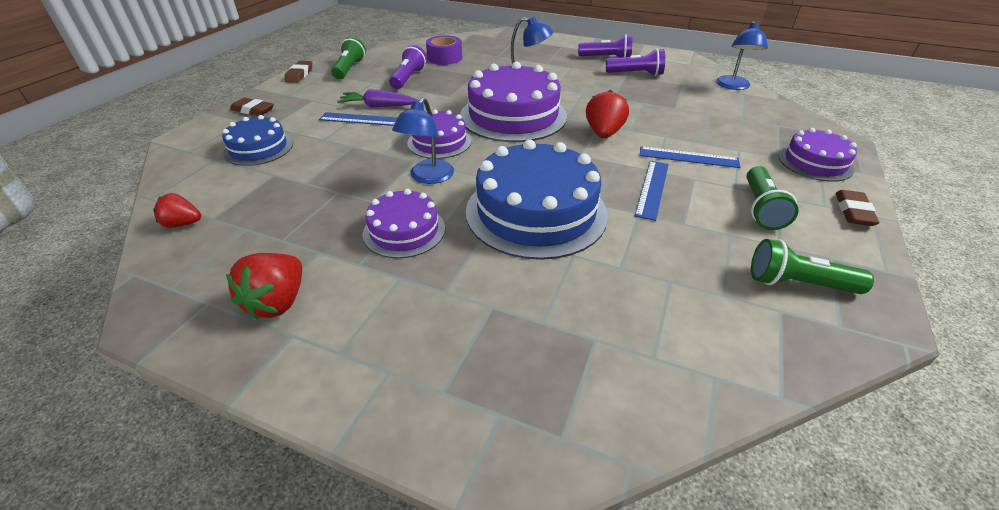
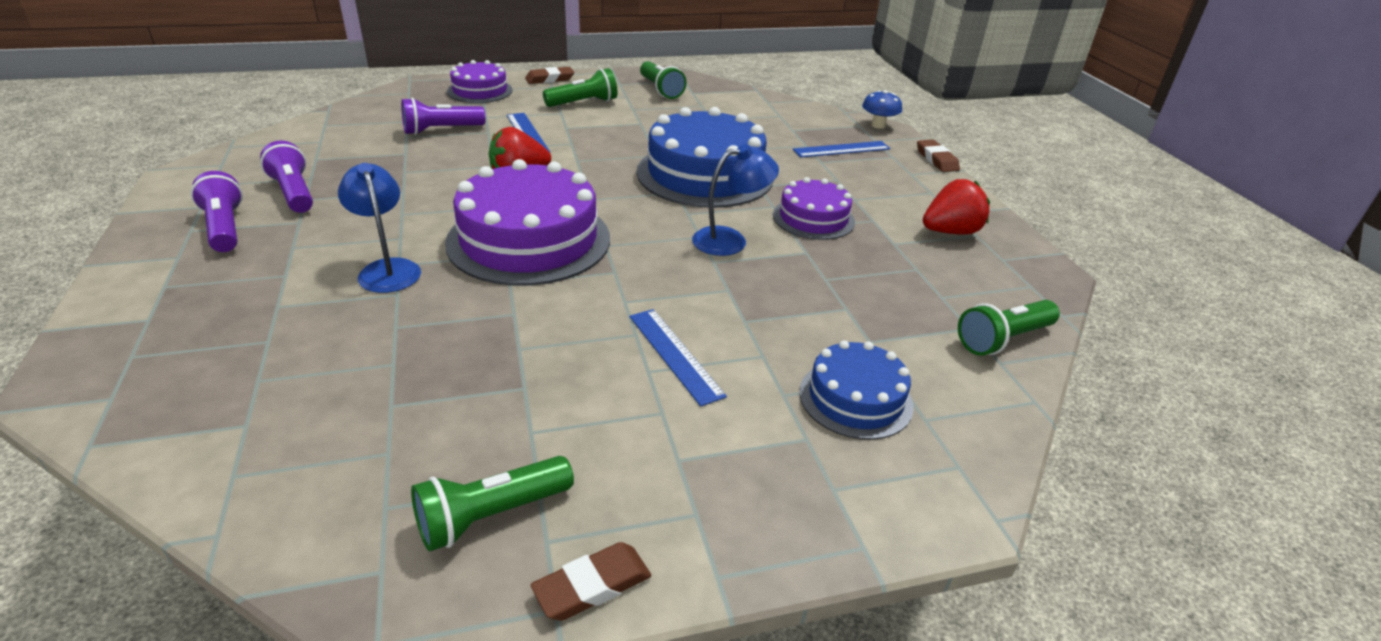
camera: 130 degrees left, 5 degrees down
red strawberry [153,193,201,228] -> green flashlight [958,300,1060,356]
brown eraser [230,98,274,116] -> brown eraser moved to [917,139,960,172]
purple carrot [337,89,419,107] -> none
purple flashlight [389,45,427,89] -> purple flashlight moved to [401,98,485,135]
purple cake [407,110,472,159] -> none
purple tape [426,35,462,65] -> none
blue ruler [635,161,669,221] -> blue ruler moved to [793,141,890,158]
blue lamp [716,21,768,90] -> none
none -> blue mushroom [862,90,902,129]

